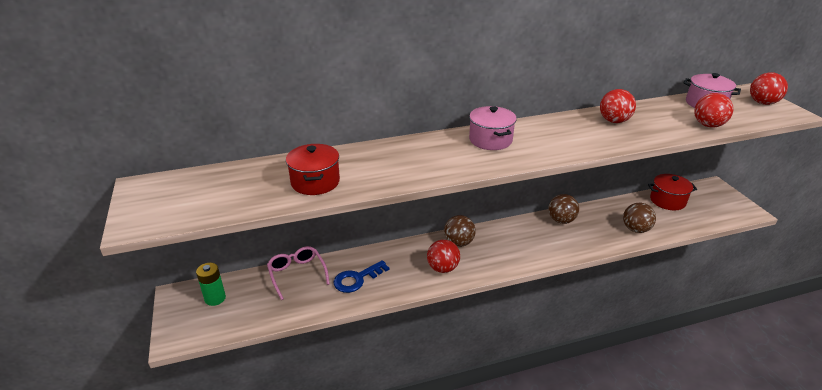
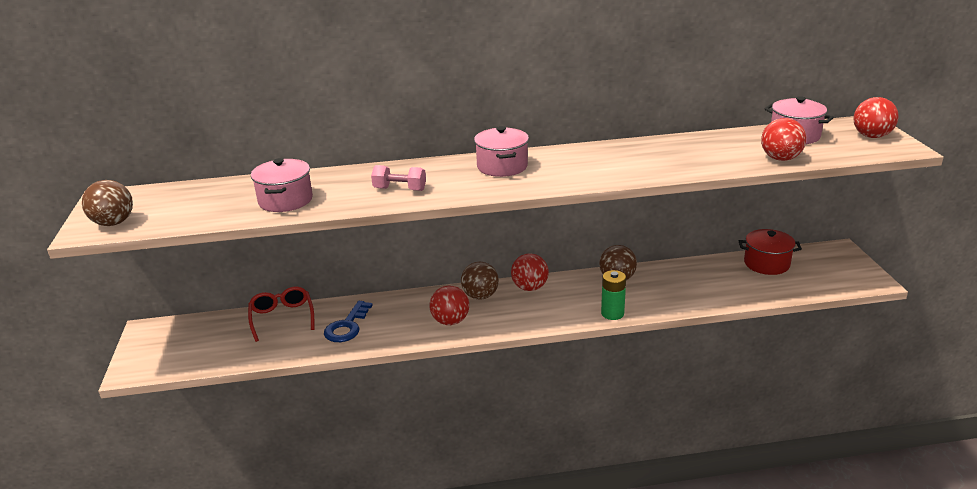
camera: 10 degrees right, 5 degrees down
green battery [196,263,226,306] -> green battery moved to [601,270,626,320]
pink glasses [267,246,330,300] -> red glasses [248,286,314,342]
red pot [286,144,340,195] -> pink pot [251,158,313,212]
blue key [333,260,389,293] -> blue key turned 45 degrees counterclockwise [324,301,373,342]
red ball [600,89,636,123] -> red ball moved to [511,253,549,291]
brown ball [623,203,656,233] -> brown ball moved to [82,180,133,226]
none -> pink dumbbell [371,165,426,191]

